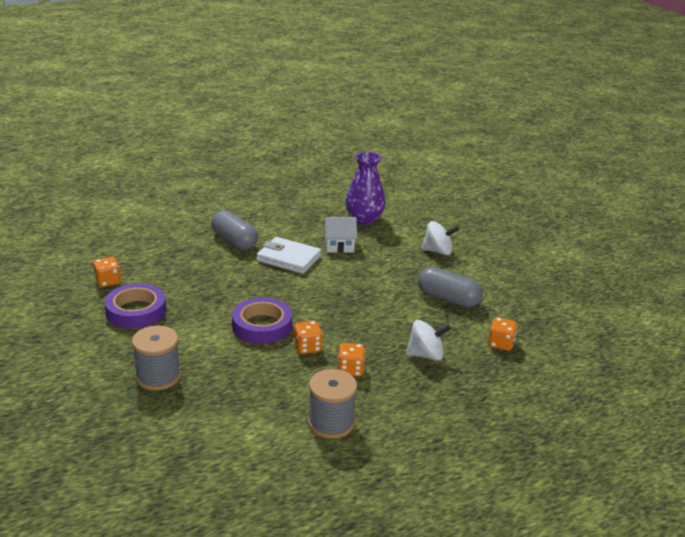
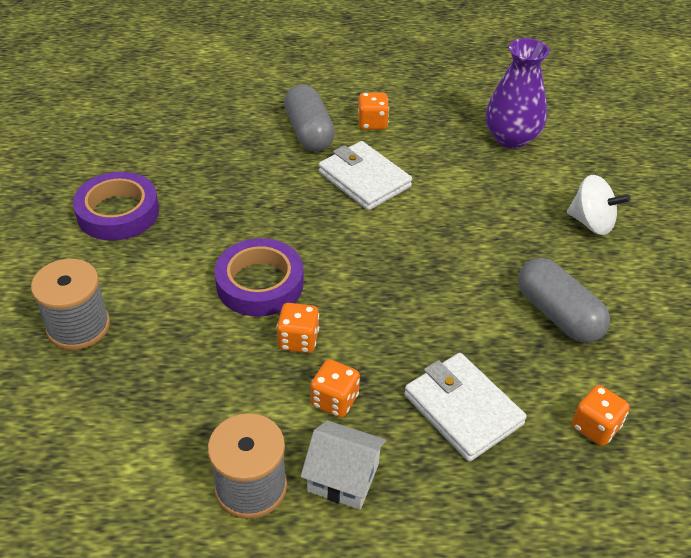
camera: 25 degrees right, 15 degrees up
orange dice [93,257,121,287] -> orange dice moved to [358,93,389,130]
white house [324,217,357,253] -> white house moved to [301,420,386,510]
white spinning top [406,320,451,361] -> white wallet [404,353,527,462]

